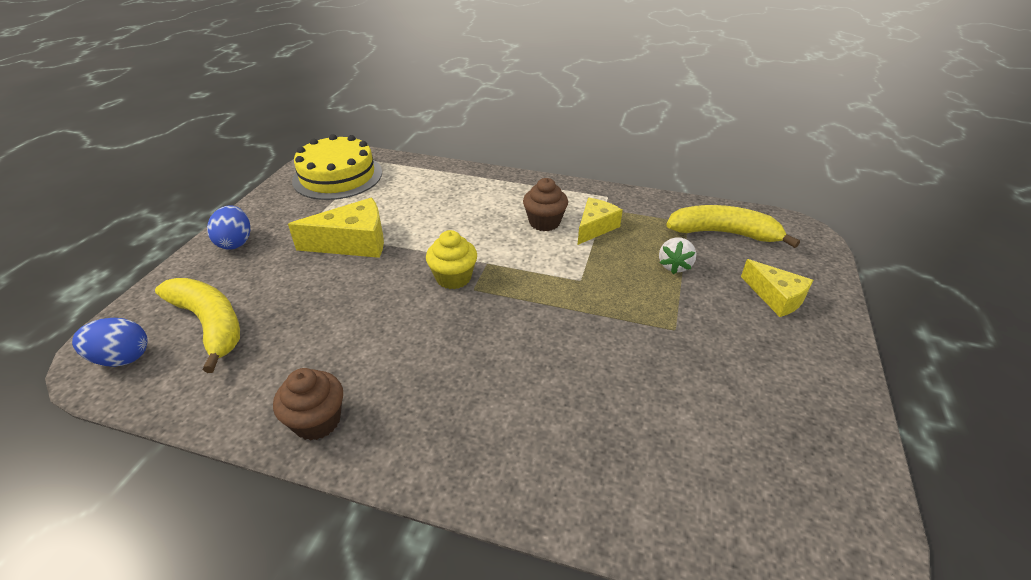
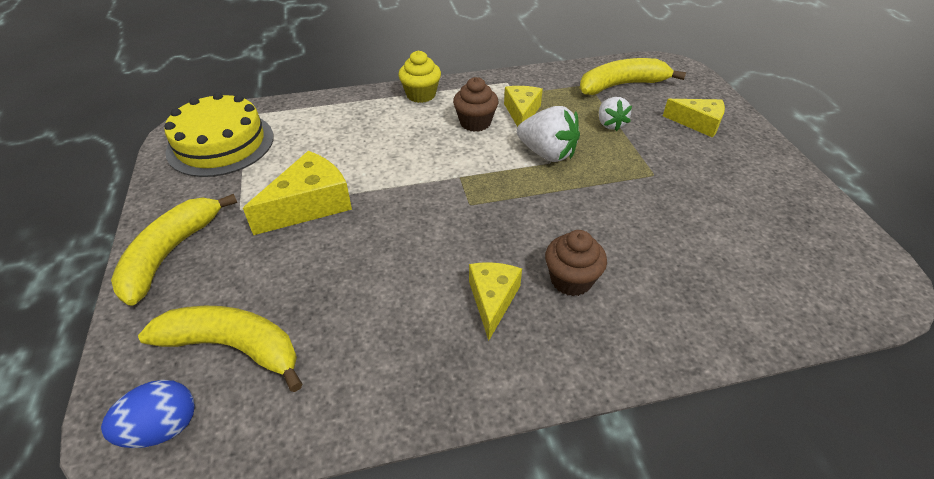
camera: 30 degrees left, 5 degrees up
blue egg [207,205,250,250] -> yellow banana [111,194,237,306]
brown cupcake [273,368,343,441] -> brown cupcake moved to [545,230,607,296]
yellow cupcake [426,230,477,289] -> yellow cupcake moved to [398,51,441,103]
none -> yellow cheese [469,262,522,341]
none -> white strawberry [517,106,580,162]

